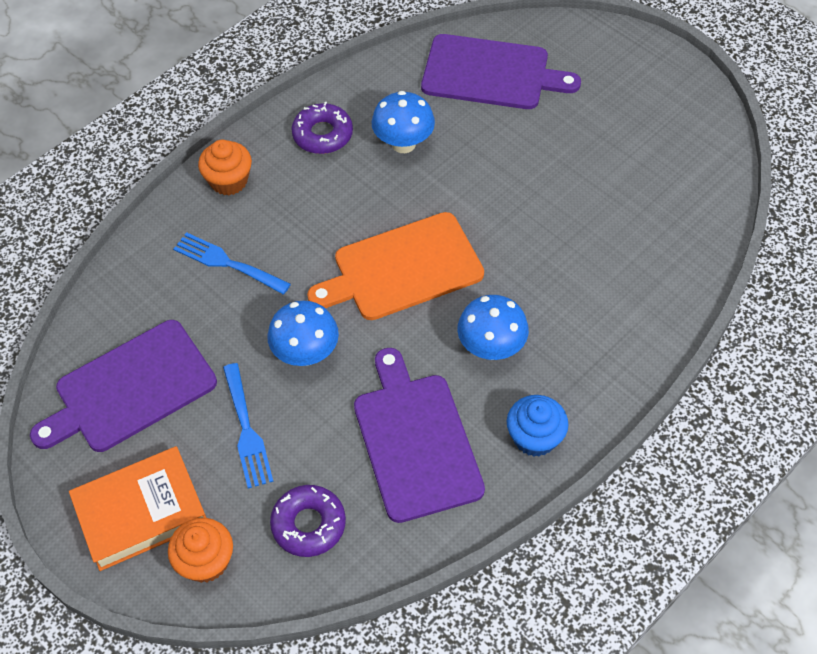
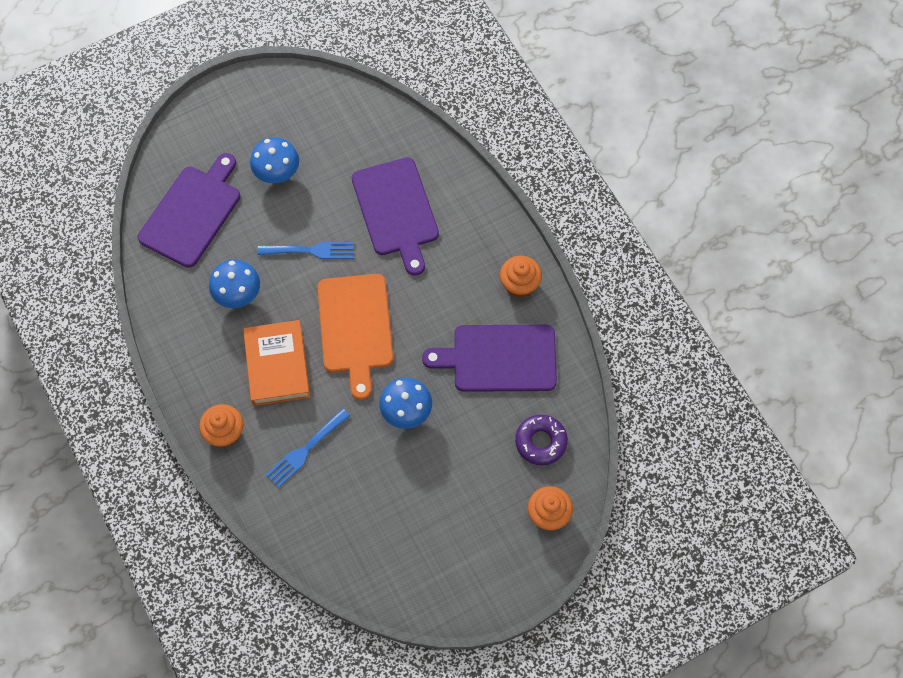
camera: 75 degrees left, 10 degrees up
purple cutting board [30,320,217,452] -> purple cutting board moved to [352,157,439,276]
orange book [69,446,206,571] -> orange book moved to [243,320,310,406]
blue fork [223,363,274,489] -> blue fork moved to [257,242,354,259]
purple donut [292,102,353,154] -> none
blue mushroom [457,295,529,360] -> blue mushroom moved to [250,137,299,183]
blue cupcake [507,395,569,457] -> orange cupcake [500,256,542,298]

